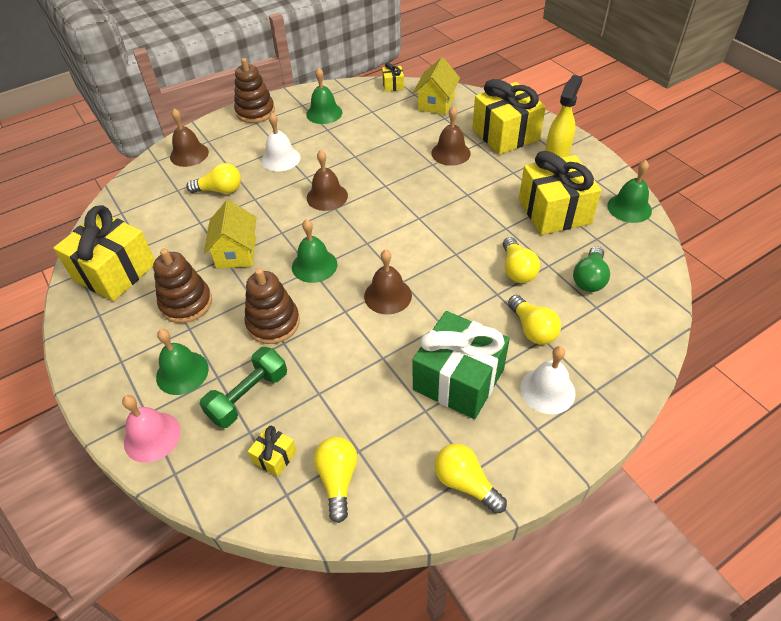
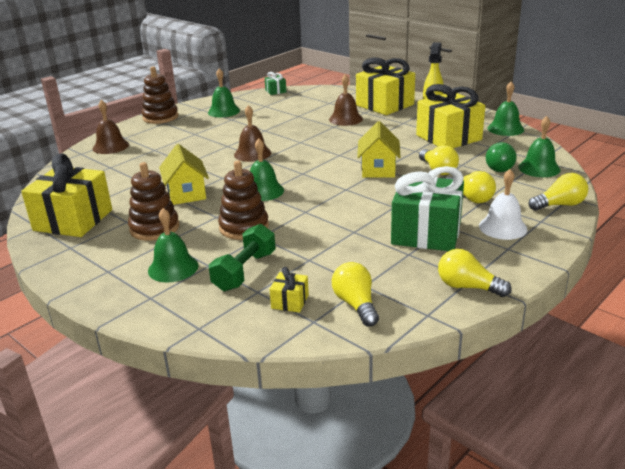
camera: 15 degrees left, 20 degrees down
pink bell [122,395,181,463] -> none
yellow light bulb [186,163,241,194] -> yellow light bulb moved to [529,173,588,211]
white bell [262,113,300,172] -> none
brown bell [364,249,412,315] -> none
yellow gift [382,62,404,92] -> green gift [265,72,286,95]
yellow house [413,57,460,115] -> yellow house moved to [357,121,401,178]
none -> green bell [518,116,561,177]

